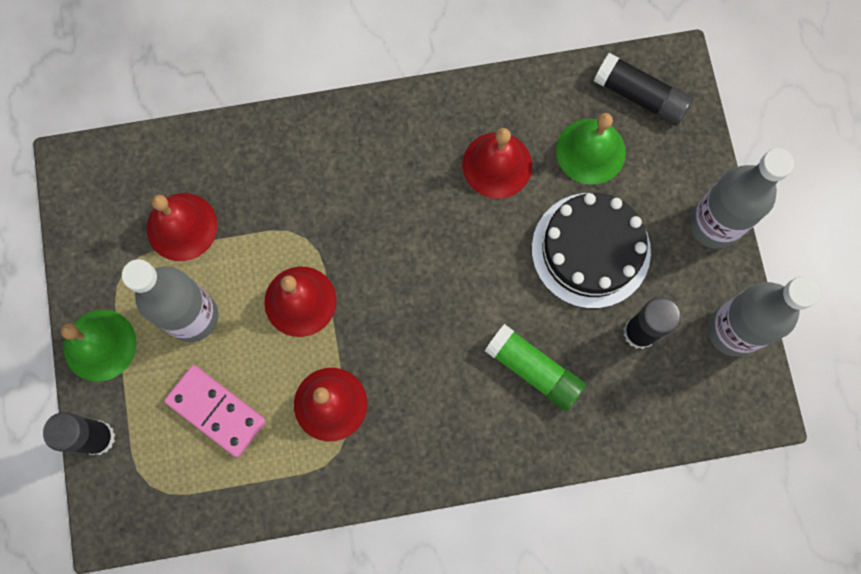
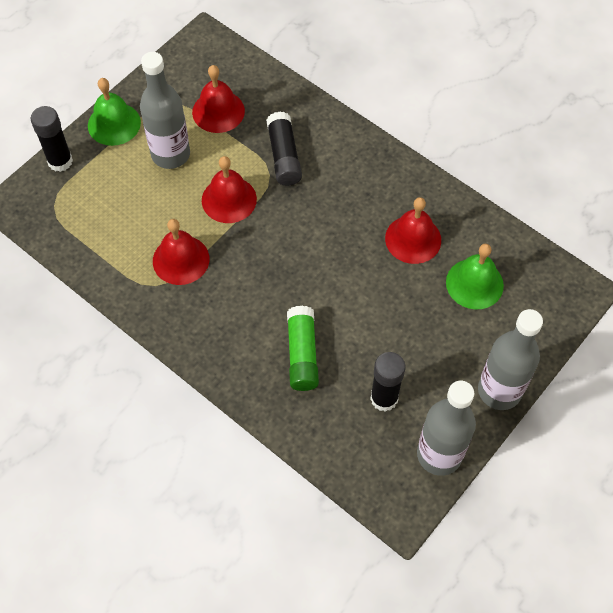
camera: 50 degrees right, 15 degrees down
pink domino [164,365,266,457] -> none
black cake [532,193,651,308] -> none
black glue stick [594,53,693,126] -> black glue stick moved to [266,111,302,186]

